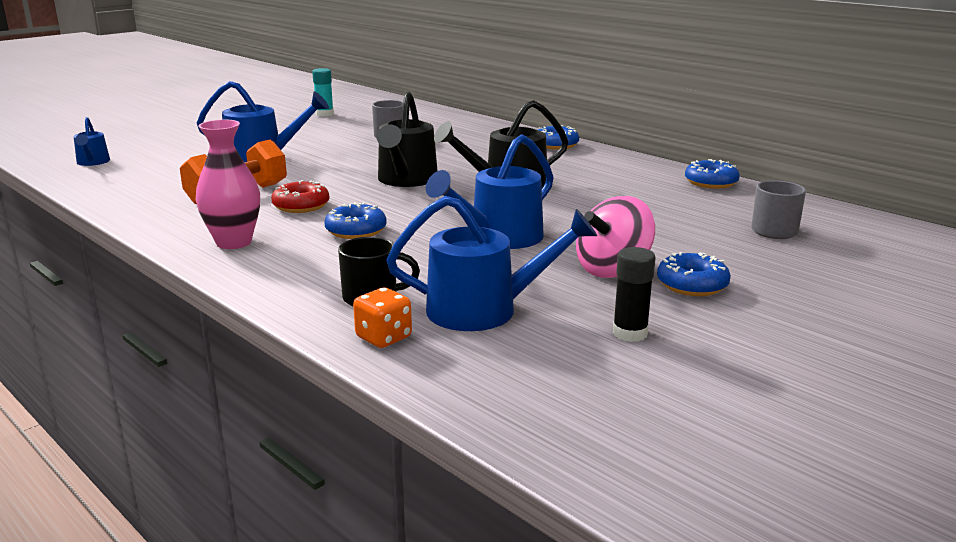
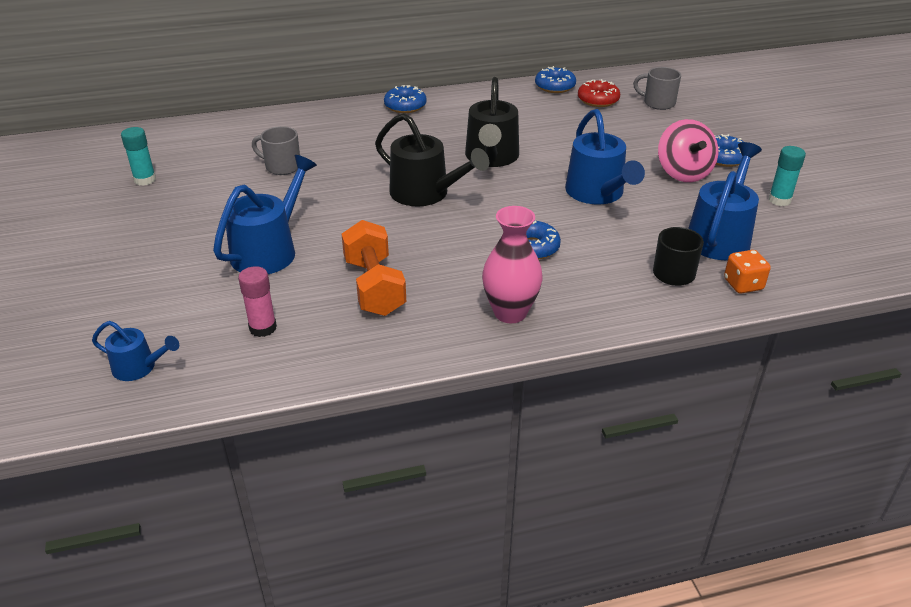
camera: 60 degrees left, 15 degrees up
red donut [271,180,330,213] -> red donut moved to [578,79,620,107]
black glue stick [613,247,655,342] -> turquoise glue stick [768,146,806,206]
none -> pink glue stick [238,266,277,337]

